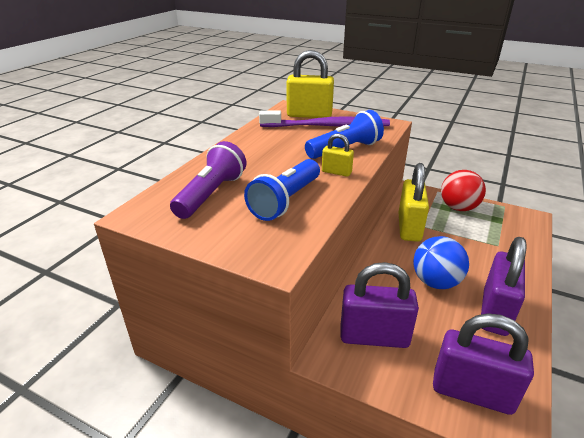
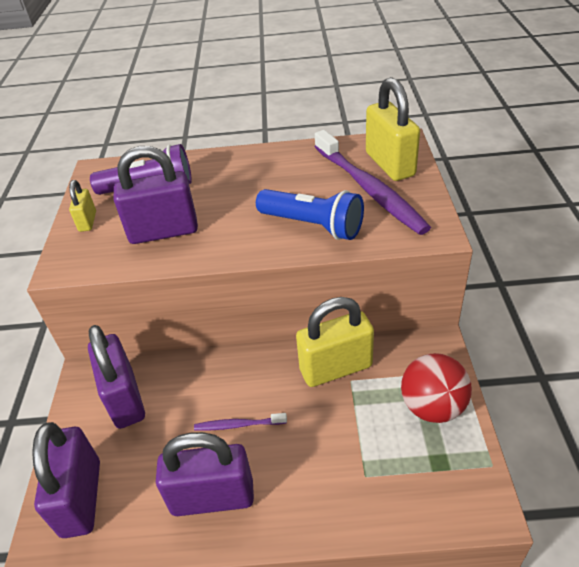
camera: 65 degrees right, 10 degrees up
blue flashlight [244,159,320,221] -> purple padlock [114,146,198,244]
yellow padlock [322,134,354,177] -> yellow padlock moved to [69,180,96,232]
blue ball [413,236,469,289] -> purple toothbrush [194,413,287,431]

